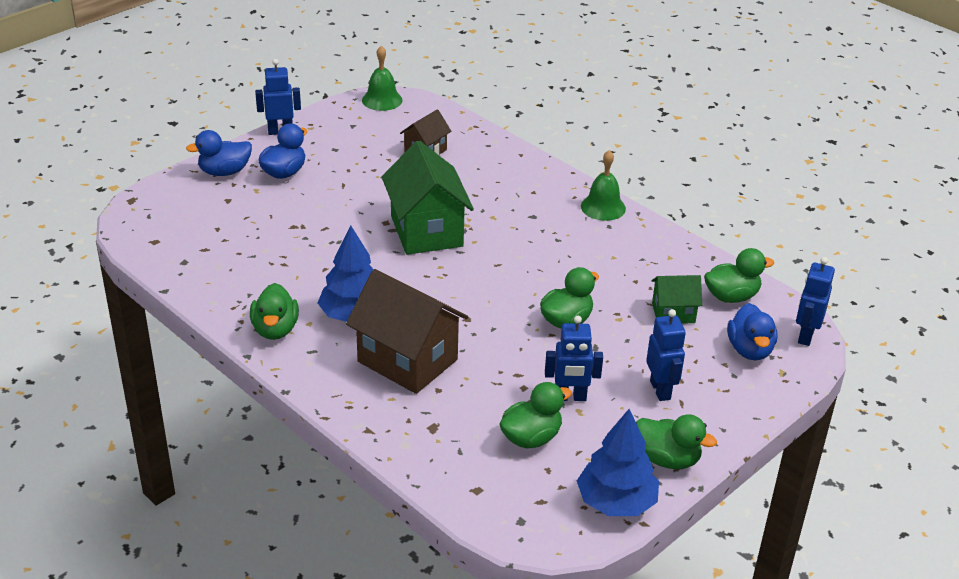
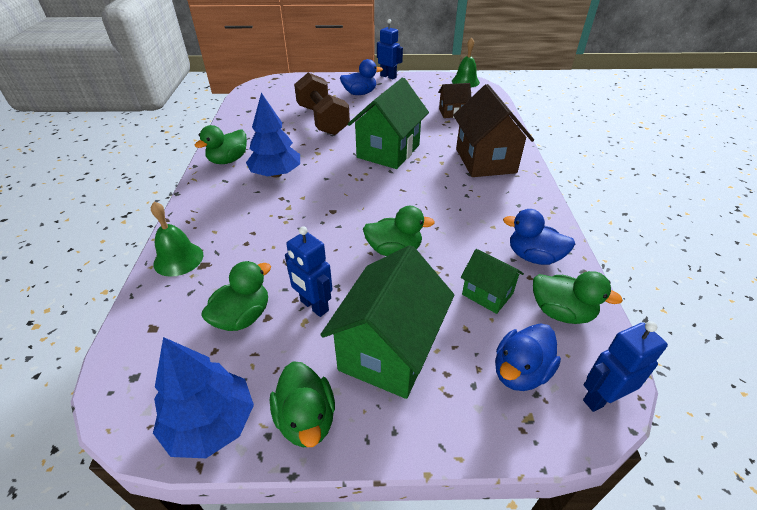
camera: 45 degrees right, 5 degrees up
blue duck [186,130,252,176] -> blue duck moved to [503,209,575,265]
brown house [346,269,468,394] -> brown house moved to [453,84,534,177]
green duck [499,382,572,449] -> green duck turned 60 degrees counterclockwise [201,261,271,331]
green bell [581,150,626,221] -> green bell moved to [151,202,203,277]
blue robot [646,309,686,401] -> green house [320,245,454,399]
none -> brown dumbbell [294,72,350,135]

